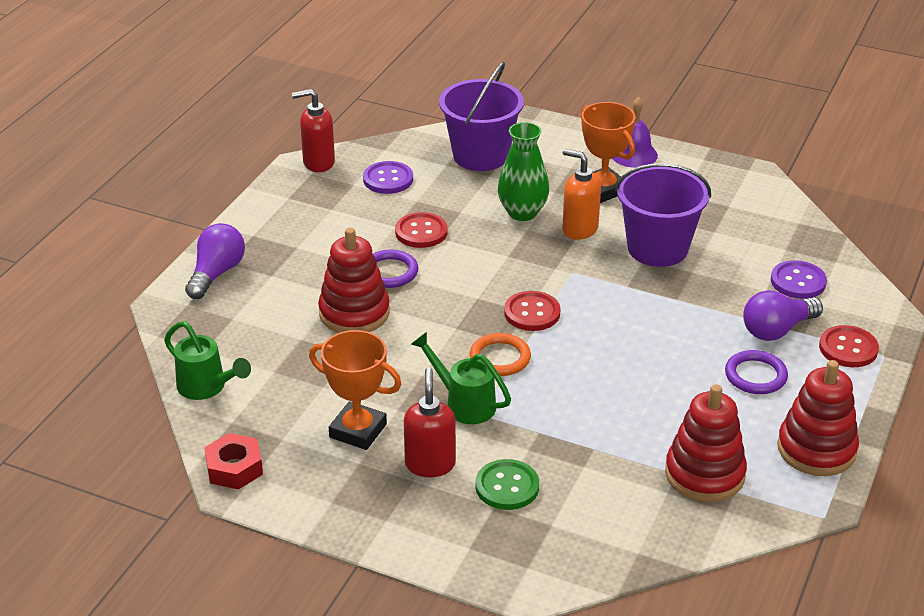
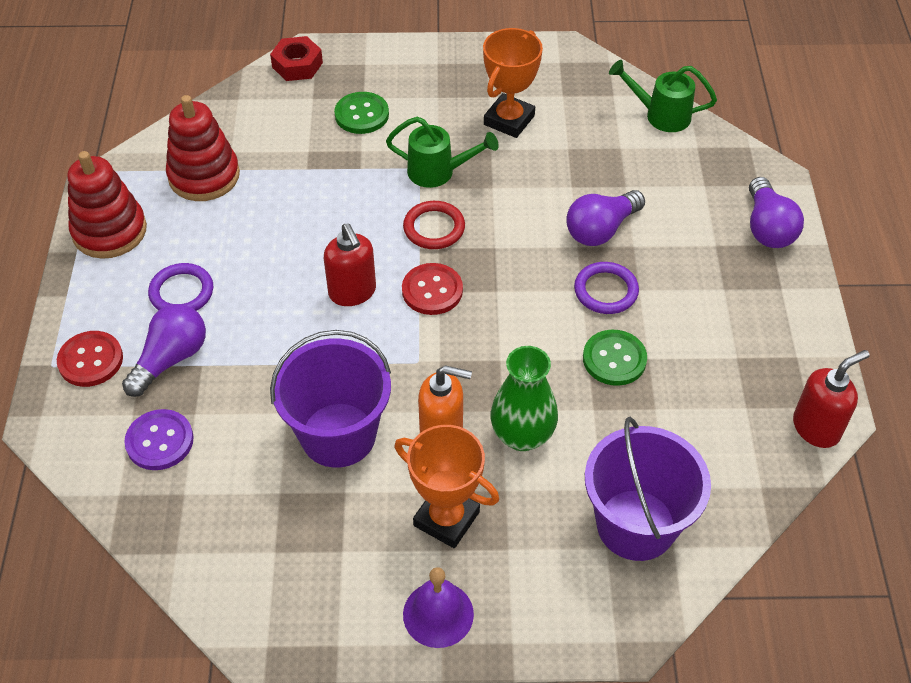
camera: 155 degrees right, 15 degrees up
red nut [204,433,263,490] -> red nut moved to [270,36,323,81]
orange trophy [309,330,402,450] -> orange trophy turned 60 degrees counterclockwise [483,28,543,138]
red stacking toy [318,228,390,333] -> purple light bulb [566,190,645,246]
purple button [363,161,413,194] -> none
red button [395,212,448,248] -> green button [583,330,647,386]
red soap dispenser [404,367,456,477] -> red soap dispenser moved to [324,223,376,306]
orange ring [469,333,531,376] -> red ring [403,201,465,249]

